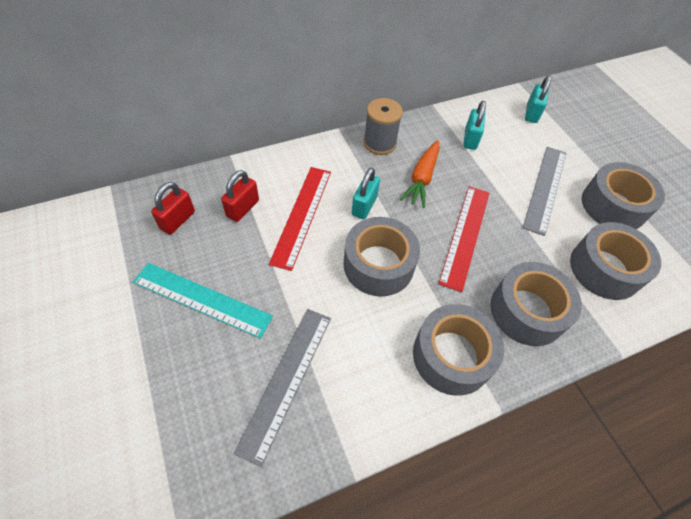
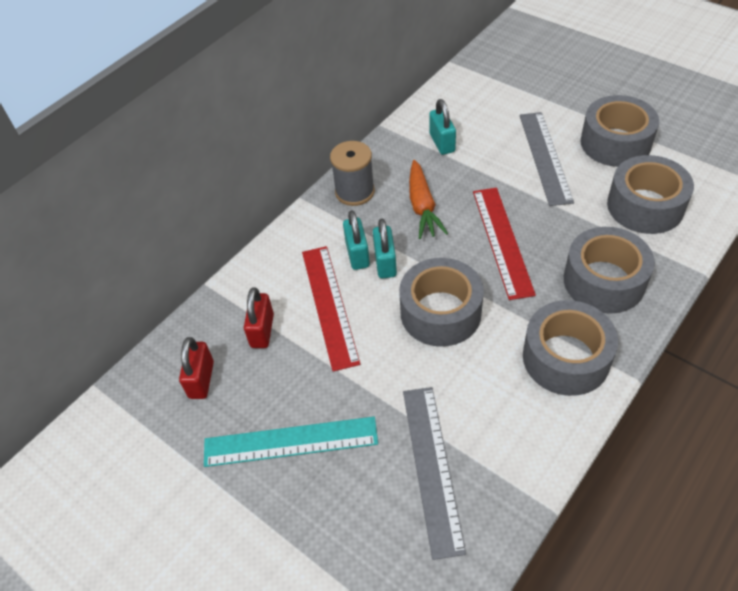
camera: 20 degrees left, 5 degrees down
turquoise padlock [525,76,551,123] -> turquoise padlock moved to [343,211,370,270]

